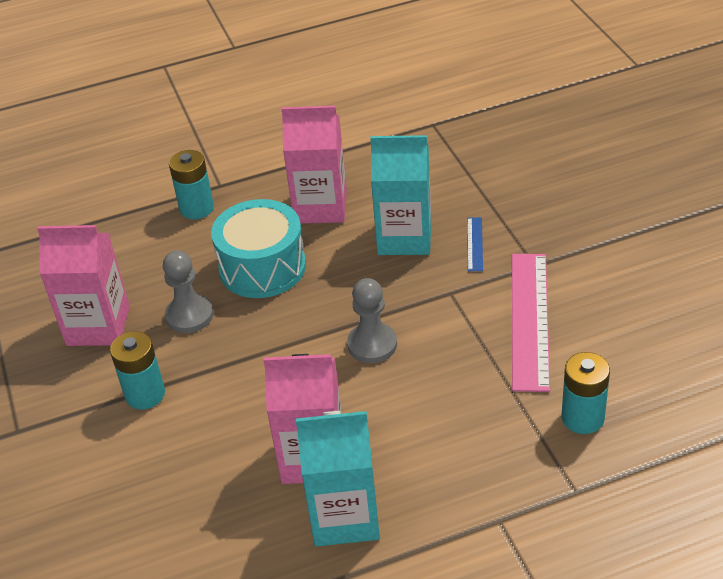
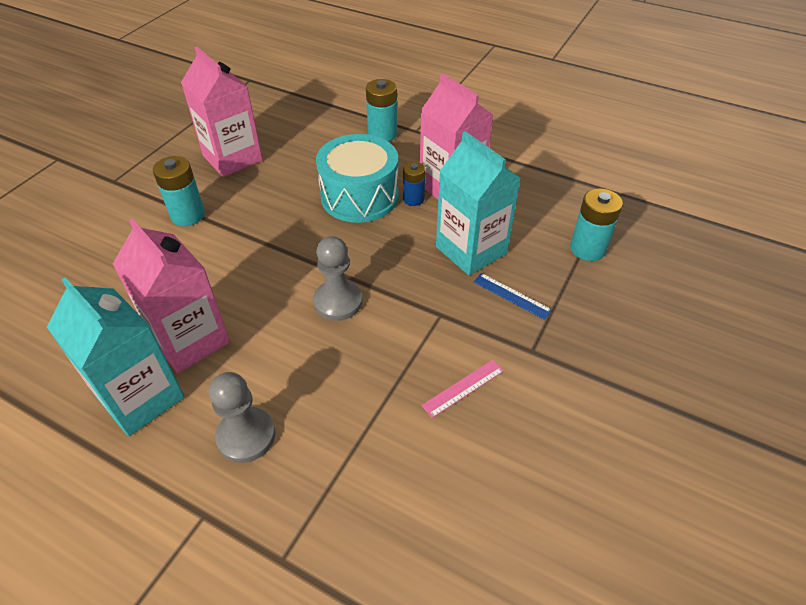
camera: 45 degrees right, 5 degrees up
grey pawn [163,251,214,333] -> grey pawn moved to [209,372,275,463]
blue ruler [467,217,483,271] -> blue ruler turned 75 degrees clockwise [473,273,552,320]
pink ruler [512,254,550,392] -> pink ruler [421,360,504,418], size x0.45
turquoise battery [562,352,610,434] -> turquoise battery moved to [570,188,623,261]
none -> blue battery [403,162,426,206]

